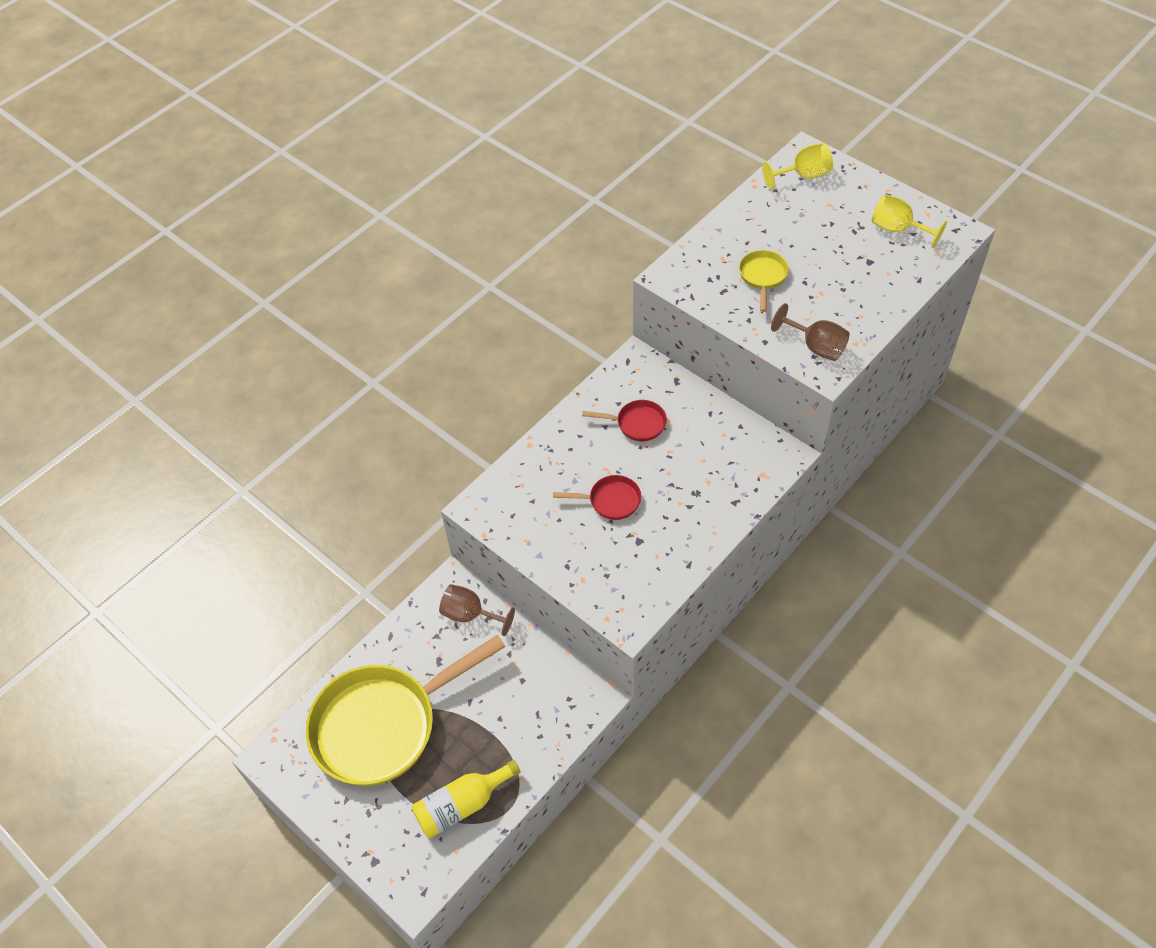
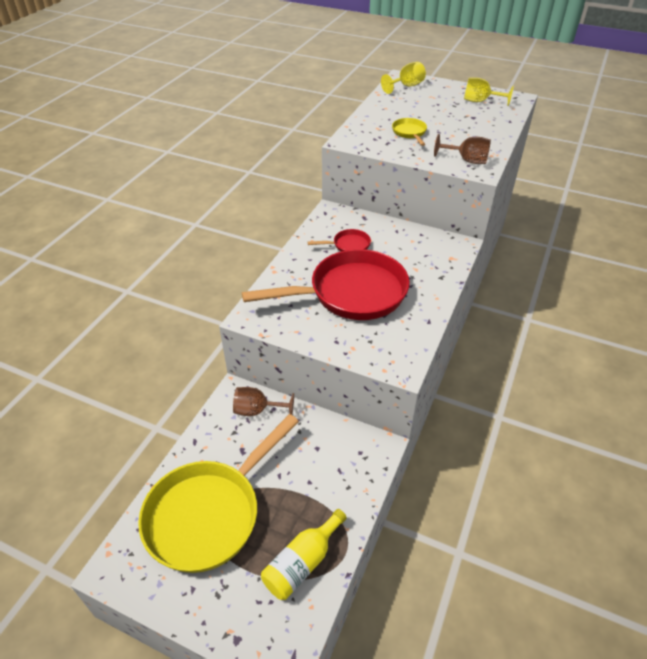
camera: 20 degrees left, 10 degrees down
red pan [553,475,641,520] -> red pan [242,249,410,320], size x2.38

